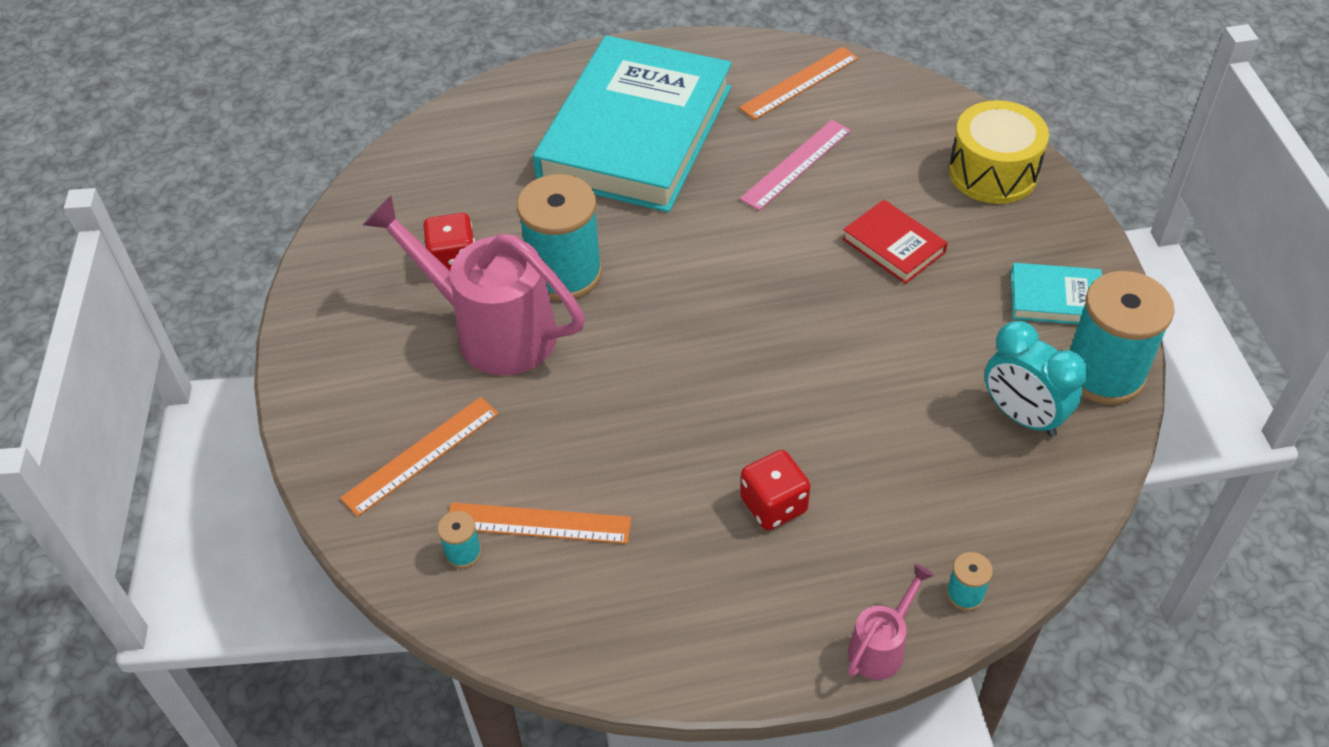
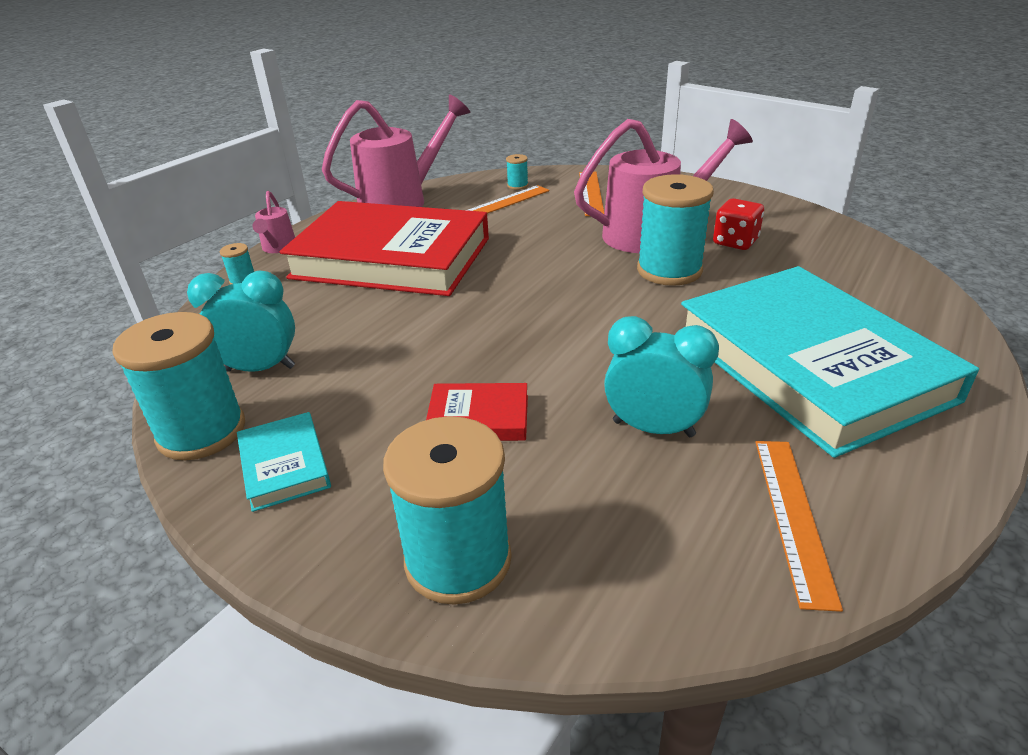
camera: 135 degrees right, 15 degrees down
pink ruler [740,120,851,211] -> turquoise clock [604,316,719,437]
red dice [740,450,811,530] -> red book [279,201,489,296]
yellow drum [949,100,1049,204] -> turquoise spool [383,416,512,605]
turquoise book [1011,263,1102,324] -> turquoise book turned 75 degrees counterclockwise [237,412,331,512]
none -> pink watering can [322,94,470,207]

